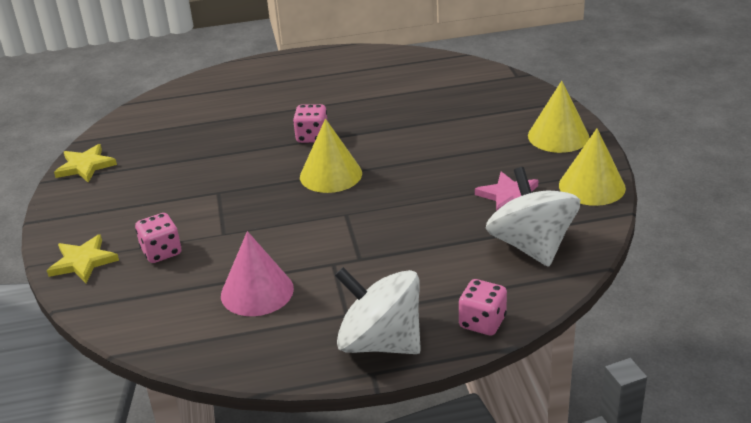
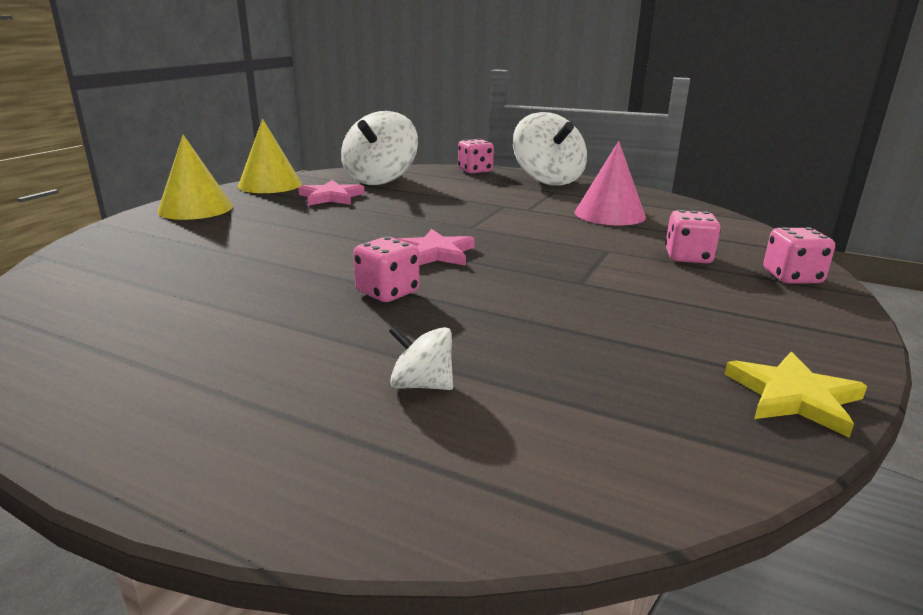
camera: 145 degrees left, 10 degrees down
yellow star [47,234,119,283] -> pink dice [763,227,835,284]
yellow cone [300,119,362,193] -> pink star [397,229,475,266]
none -> white spinning top [389,325,453,390]

